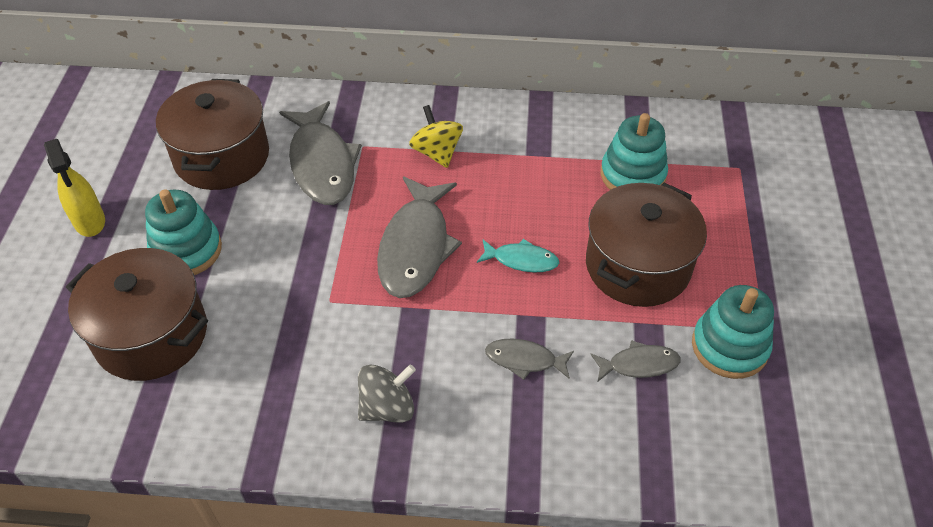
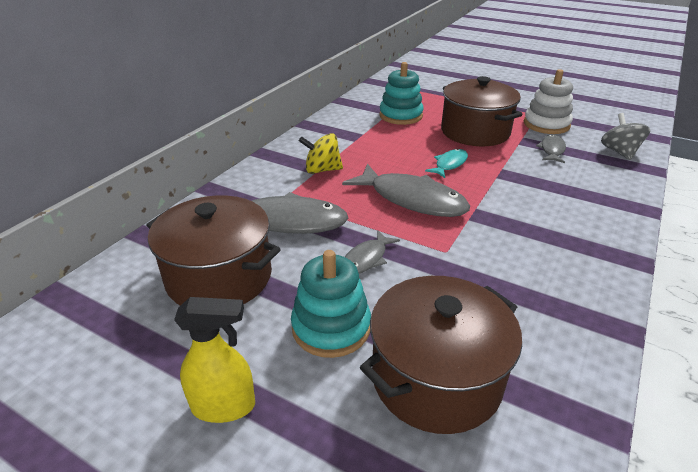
camera: 65 degrees left, 15 degrees down
grey spinning top [358,365,416,423] -> grey spinning top moved to [601,113,650,160]
grey fish [485,338,574,380] -> grey fish moved to [345,230,400,274]
turquoise stacking toy [692,285,774,379] -> white stacking toy [524,69,573,134]

